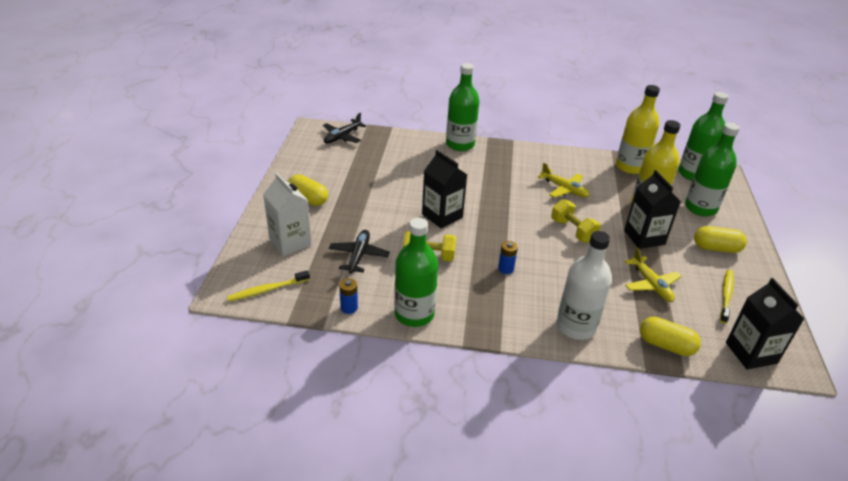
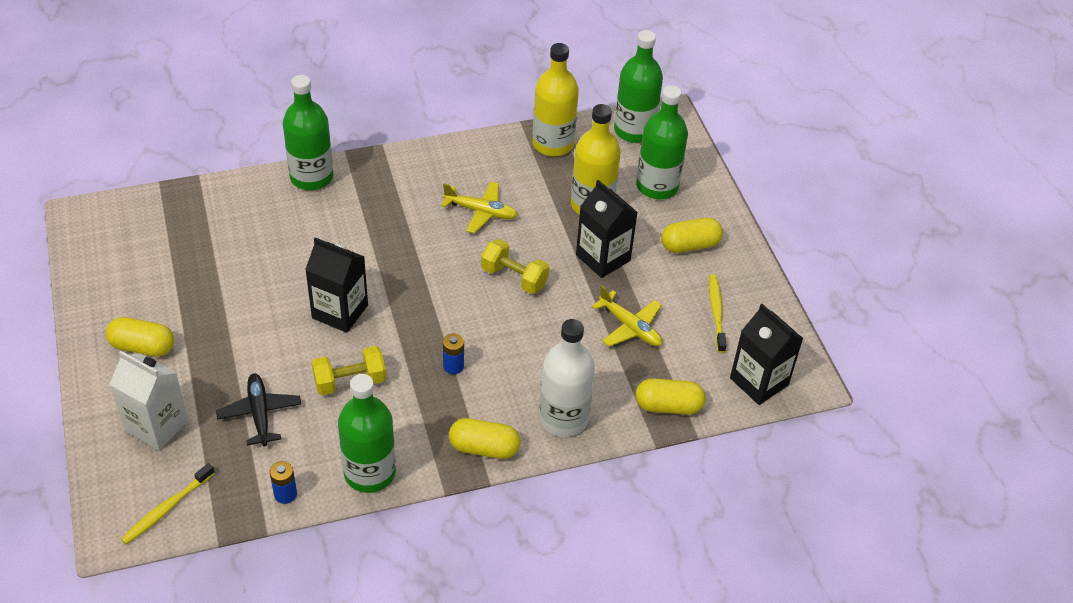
camera: 25 degrees left, 10 degrees up
black plane [323,113,366,143] -> none
none -> yellow capsule [449,418,520,459]

